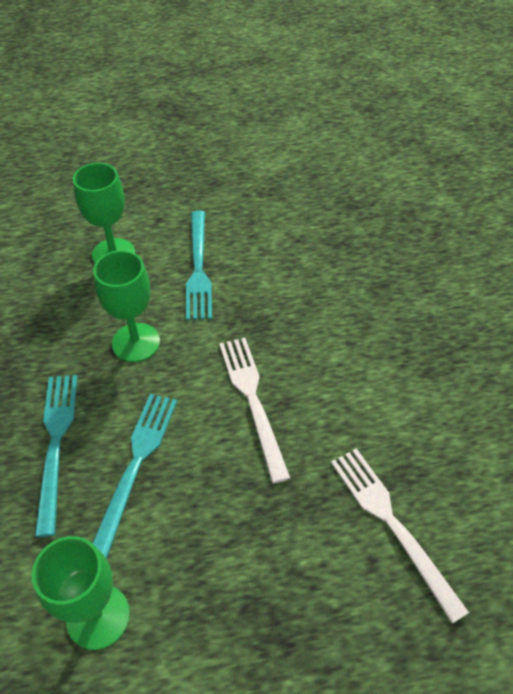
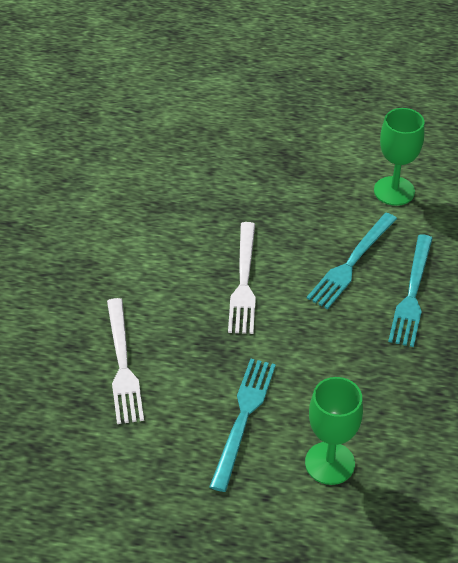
camera: 160 degrees left, 5 degrees down
green goblet [93,250,160,362] -> none
white fork [331,448,469,624] -> white fork moved to [107,298,144,424]

